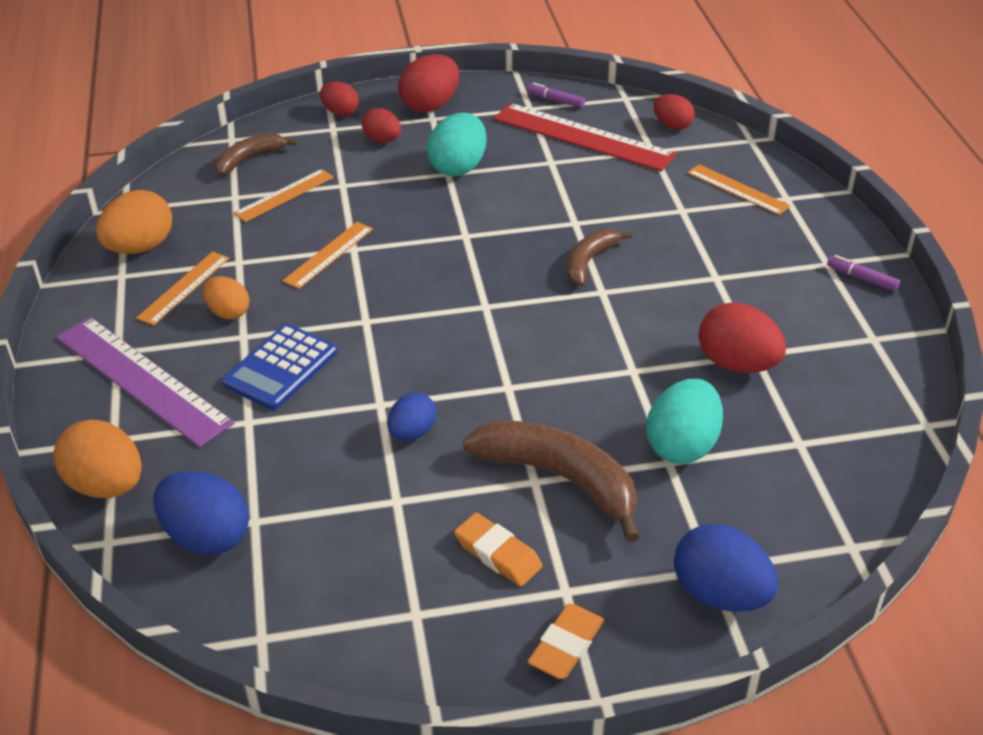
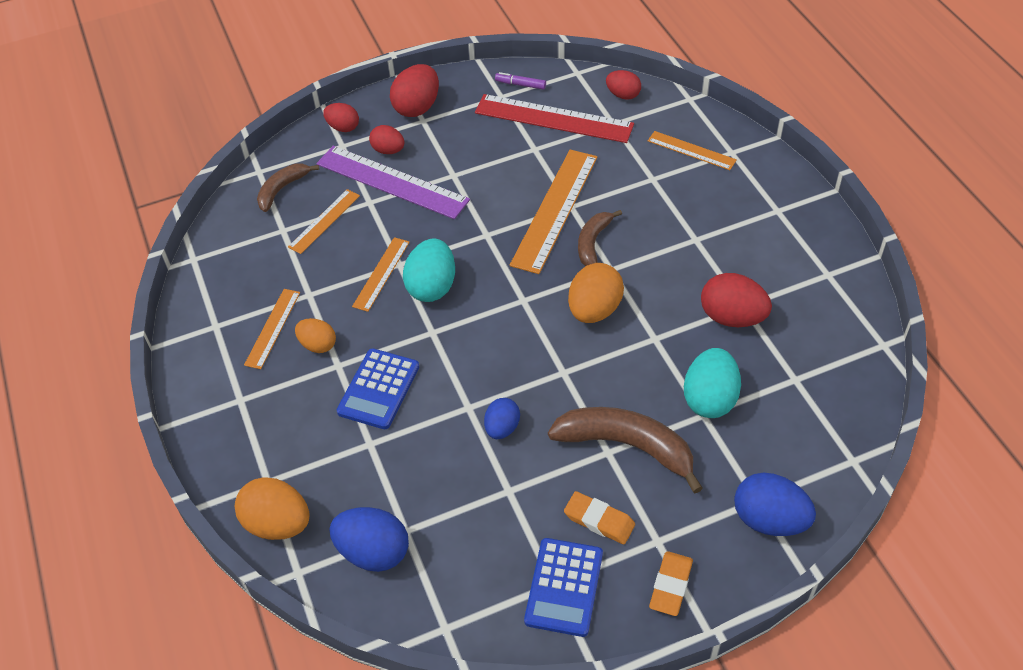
camera: 10 degrees left, 10 degrees up
purple ruler [56,317,234,447] -> purple ruler moved to [316,146,470,219]
orange egg [96,190,172,254] -> orange egg moved to [568,263,624,323]
turquoise egg [427,113,487,176] -> turquoise egg moved to [403,239,455,302]
purple marker [827,255,900,292] -> none
none -> orange ruler [510,150,597,274]
none -> blue calculator [524,538,603,637]

